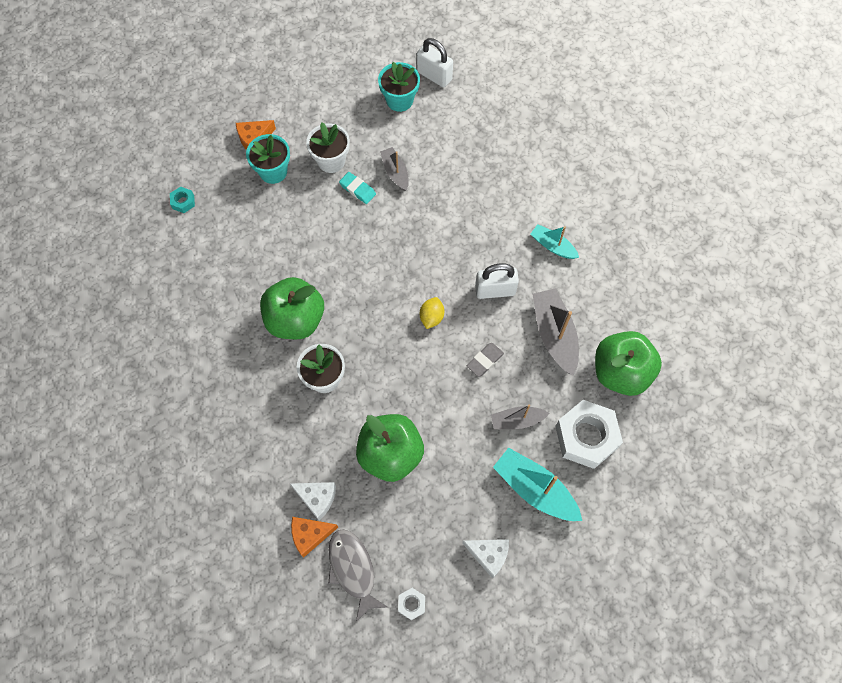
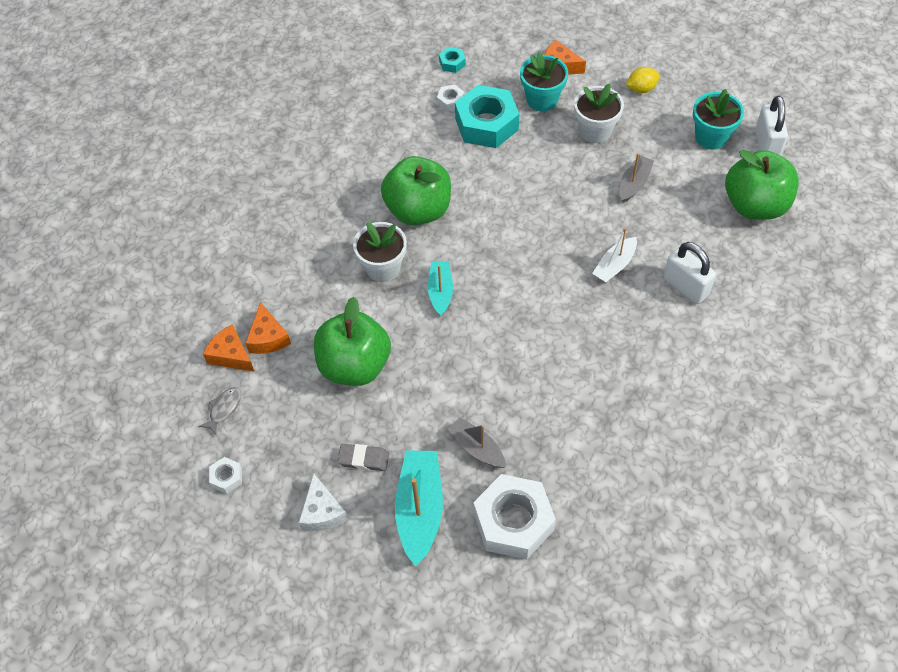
camera: 55 degrees right, 10 degrees down
white cheese [290,482,336,521] -> orange cheese [246,302,291,354]
grey fish [328,529,387,622] -> grey fish [199,387,241,435], size x0.54
turquoise eraser [339,172,376,204] -> none
yellow lemon [420,297,444,329] -> yellow lemon moved to [626,67,660,93]
grey eraser [467,343,504,377] -> grey eraser moved to [337,444,389,471]
white padlock [475,264,519,299] -> white padlock moved to [663,242,716,304]
turquoise boat [530,224,579,259] -> turquoise boat moved to [428,261,453,316]
grey boat [533,288,579,376] -> none
green apple [595,331,662,396] -> green apple moved to [725,150,799,219]
none -> white nut [437,84,464,111]
none -> turquoise nut [455,85,519,148]
none -> white boat [592,228,637,283]

